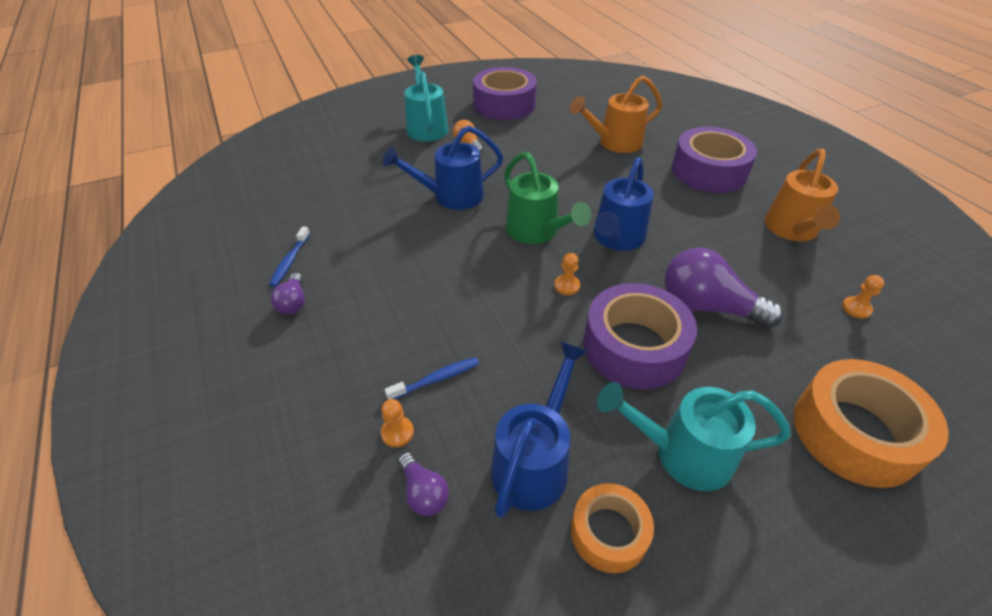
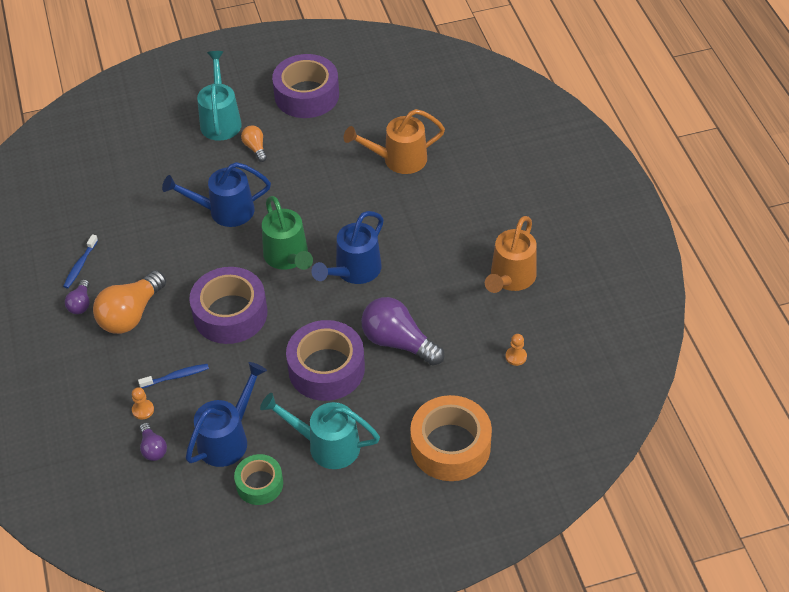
camera: 10 degrees right, 5 degrees up
orange pawn [554,253,580,295] -> none
orange tape [571,483,654,573] -> green tape [234,454,283,505]
purple tape [672,127,757,193] -> purple tape moved to [189,267,267,344]
none -> orange light bulb [93,270,166,334]

